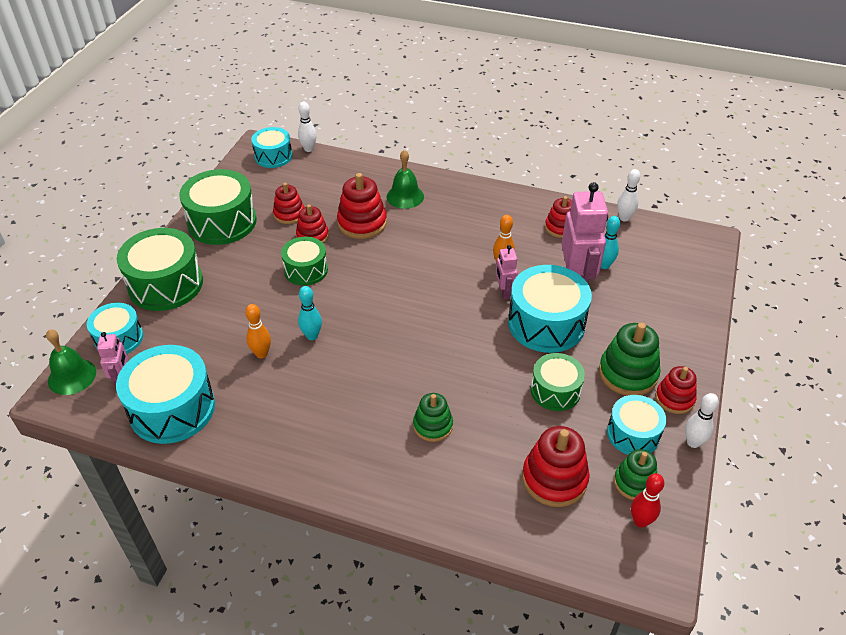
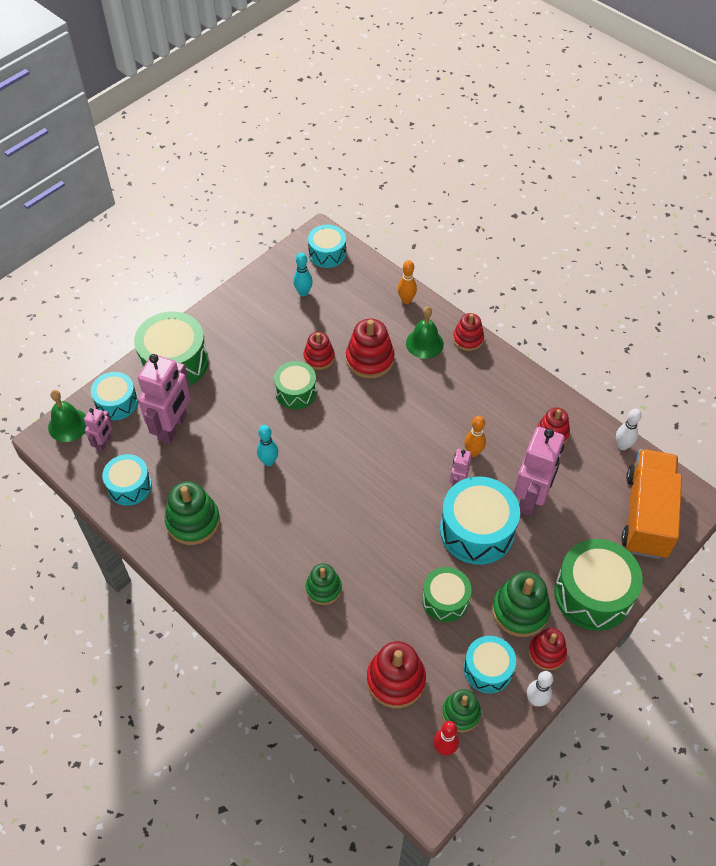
camera: 25 degrees right, 10 degrees up
turquoise drum [116,345,215,444] -> turquoise drum [102,454,152,506], size x0.60
green drum [179,169,257,245] -> green drum moved to [554,539,643,631]
orange bowling pin [245,304,271,358] -> orange bowling pin moved to [398,260,417,304]
red stacking toy [273,183,304,224] -> red stacking toy moved to [453,313,484,351]
white bowling pin [298,101,317,152] -> none
turquoise bowling pin [601,216,620,269] -> turquoise bowling pin moved to [293,253,313,296]
none -> pink robot [138,354,190,444]
none -> green stacking toy [165,481,220,545]
none -> orange truck [621,449,682,559]

